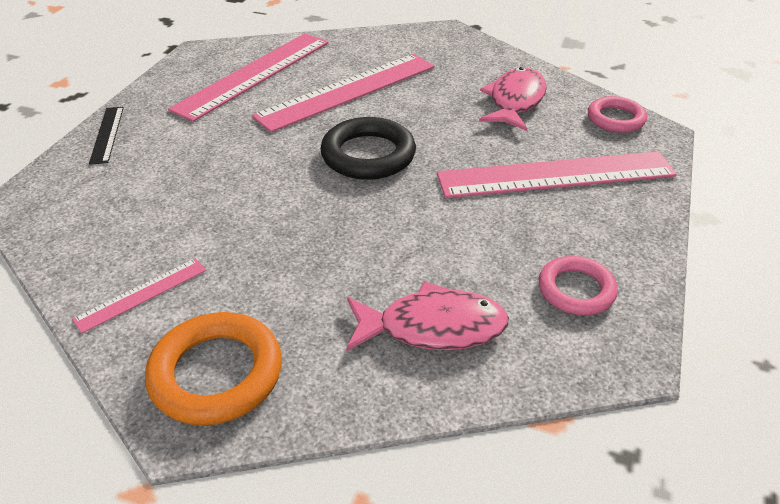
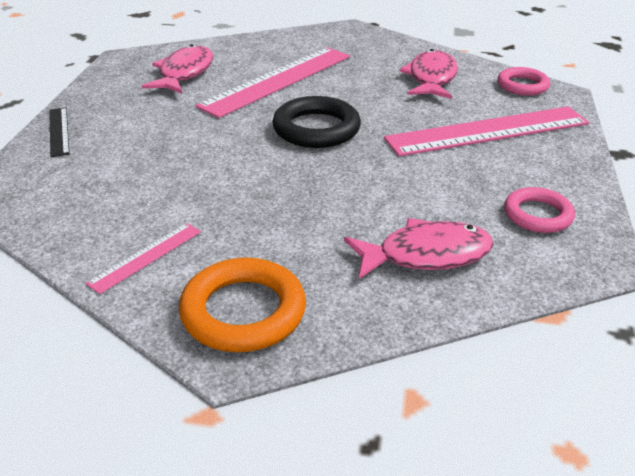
camera: 10 degrees left, 5 degrees down
pink ruler [168,33,329,122] -> pink fish [142,44,213,94]

